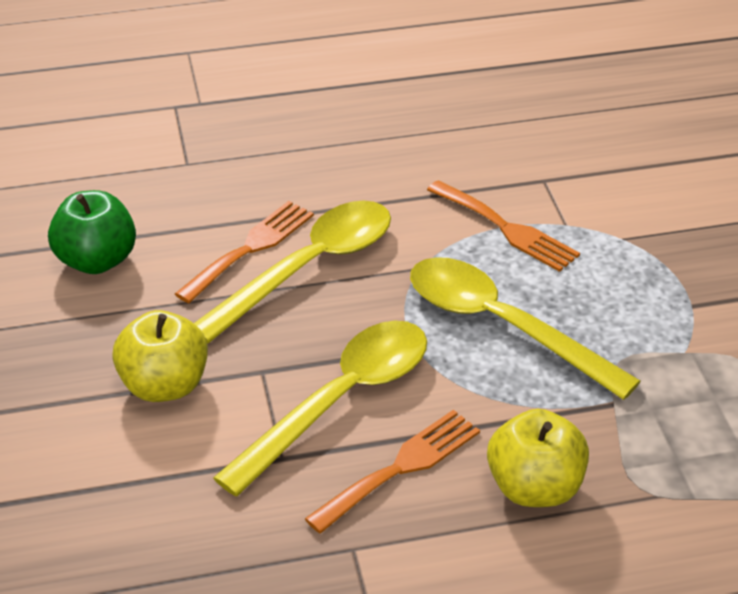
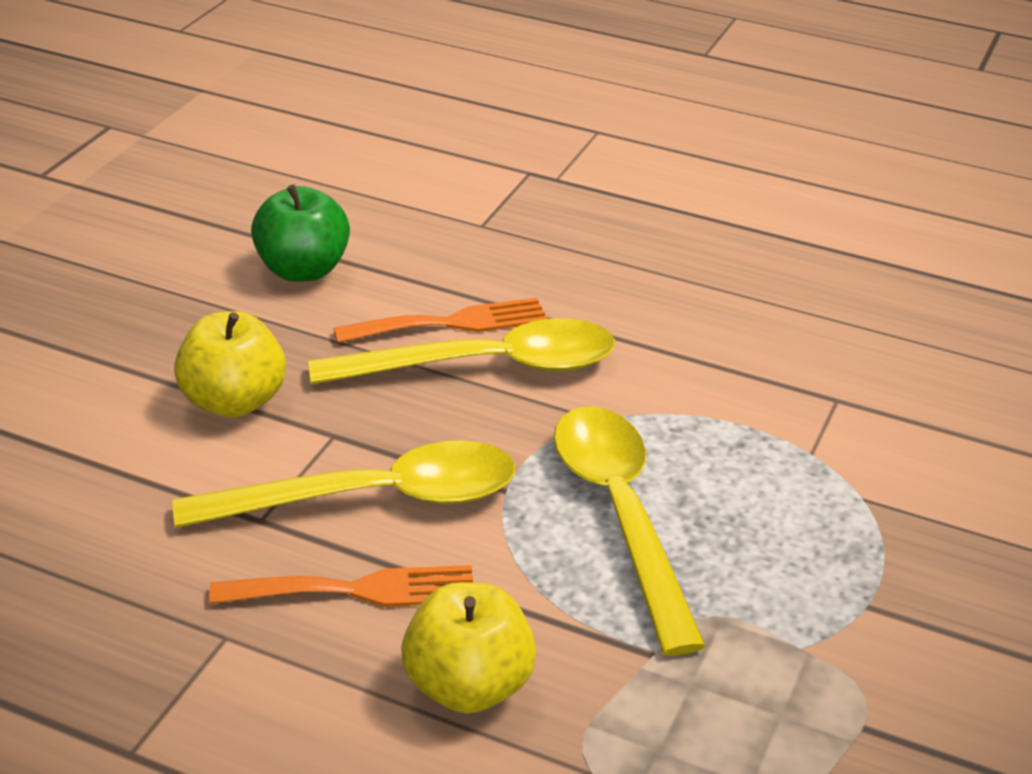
camera: 35 degrees right, 5 degrees down
orange fork [427,180,580,272] -> none

